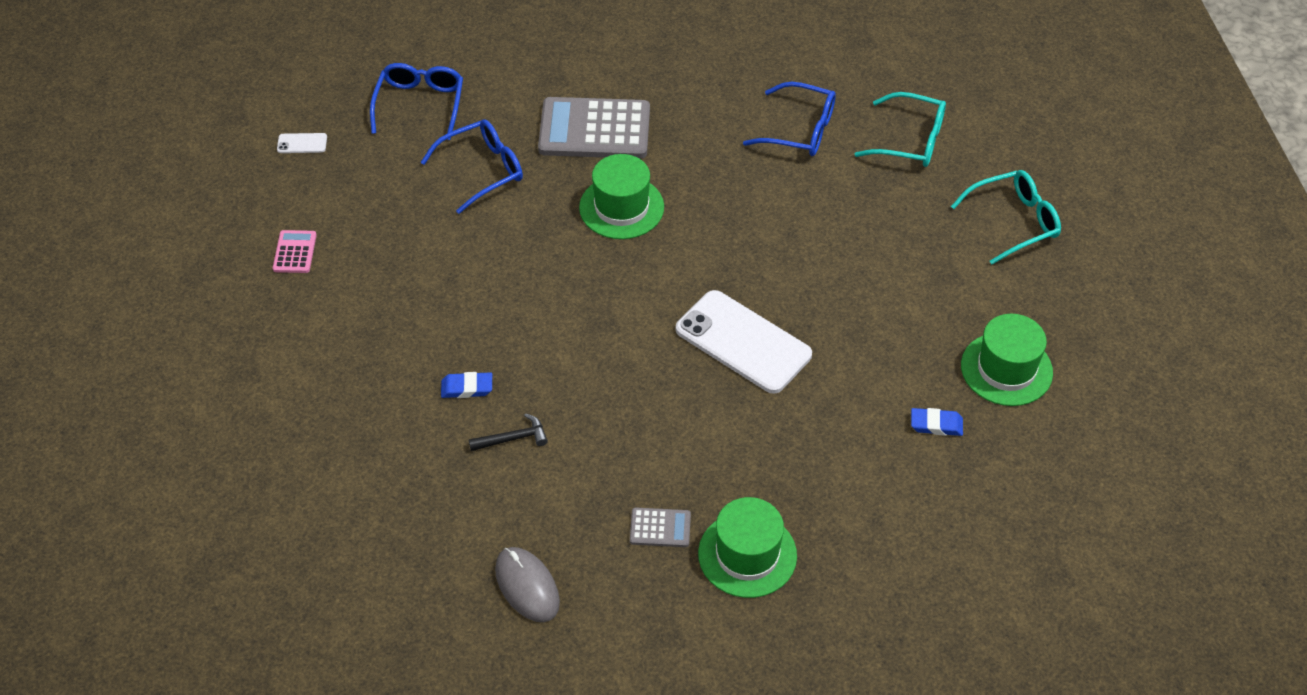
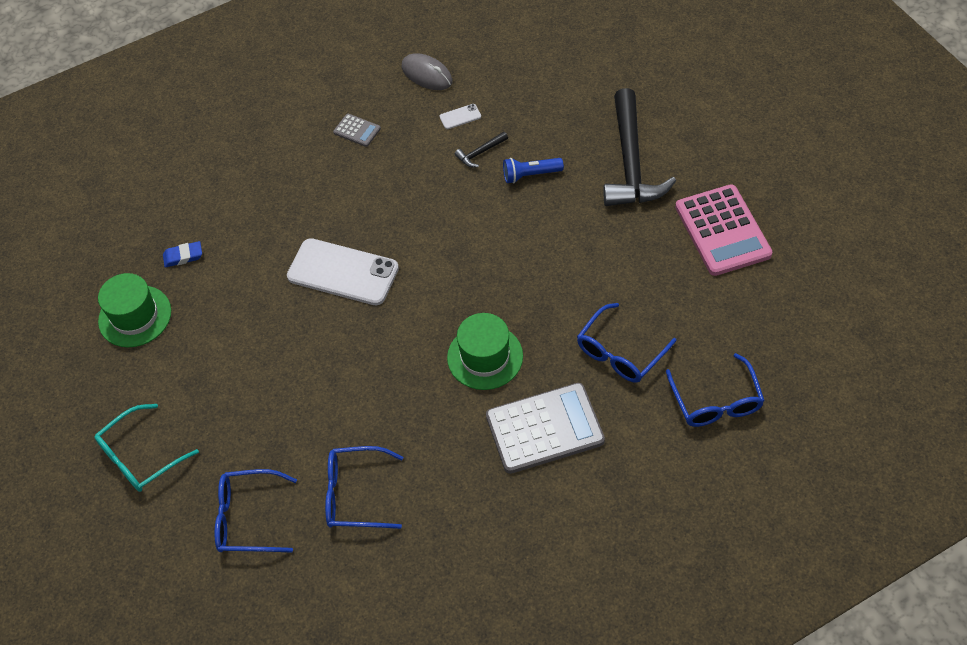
camera: 165 degrees right, 5 degrees up
pink calculator [273,230,317,273] -> pink calculator [675,185,772,276], size x2.17
white phone [277,133,327,153] -> white phone moved to [440,104,481,129]
blue eraser [441,372,492,398] -> blue flashlight [503,158,564,183]
grey calculator [630,508,691,547] -> grey calculator turned 135 degrees counterclockwise [333,114,381,147]
green hat [698,497,797,598] -> none
turquoise glasses [855,92,946,167] -> blue glasses [215,469,297,553]
none -> black hammer [603,88,676,206]

